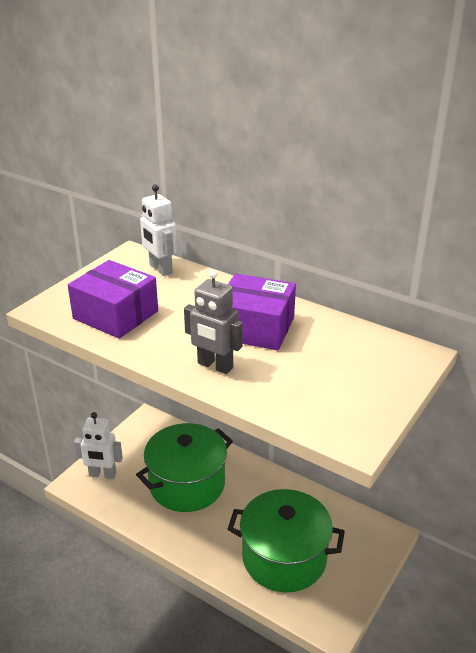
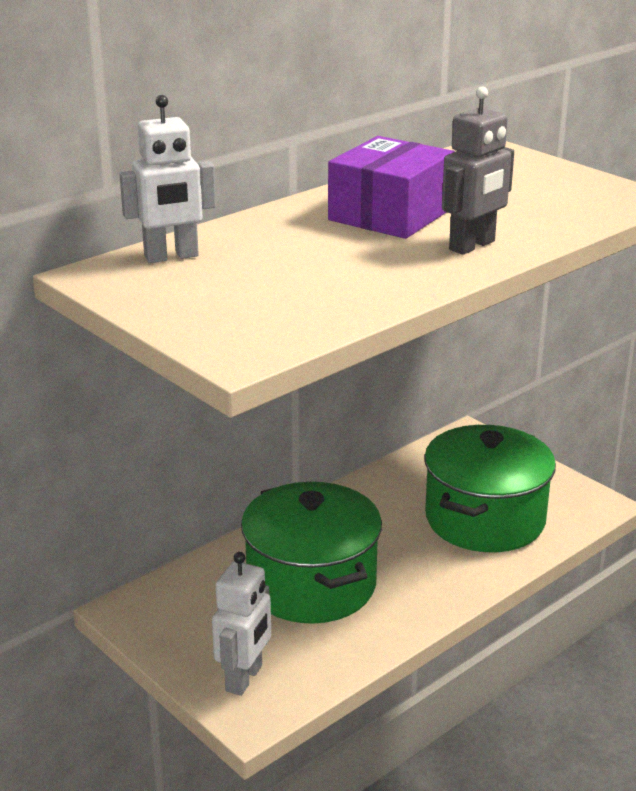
camera: 75 degrees left, 5 degrees down
purple box [68,260,158,339] -> none

